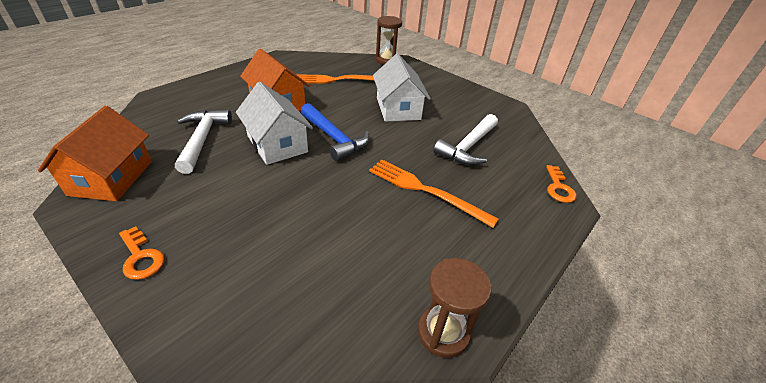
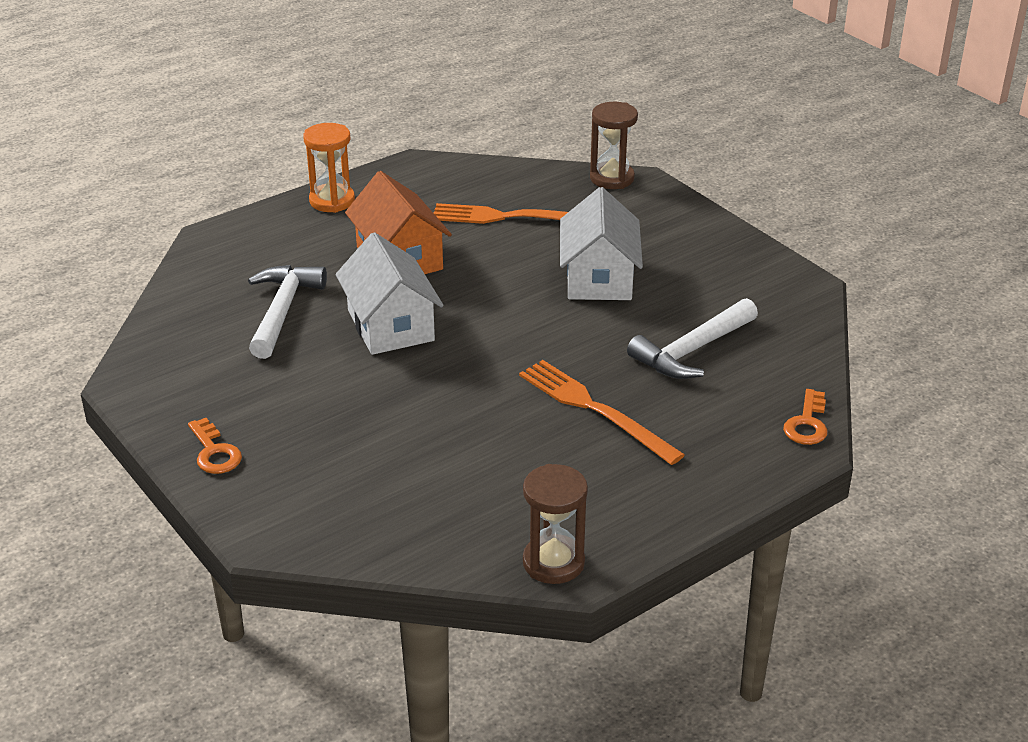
camera: 15 degrees right, 5 degrees down
orange house [38,106,152,201] -> none
blue hammer [301,103,370,161] -> none
none -> orange hourglass [303,123,355,213]

